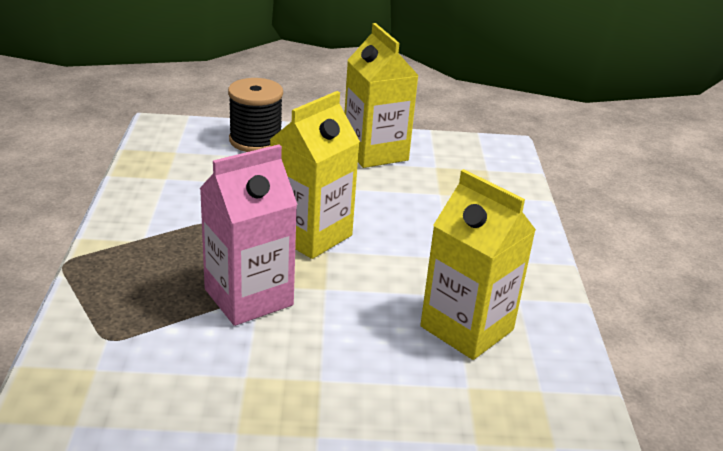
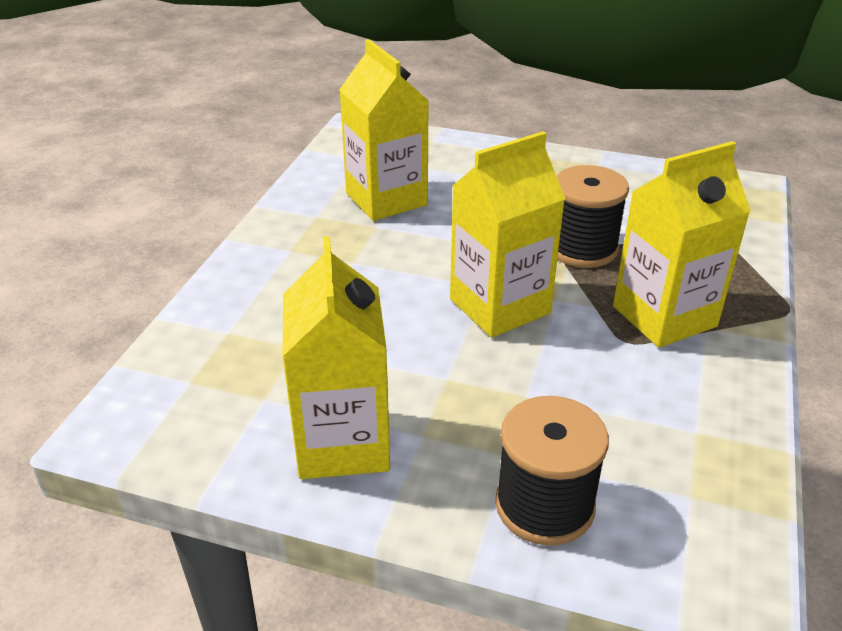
camera: 160 degrees left, 5 degrees up
pink carton [200,144,298,326] -> black spool [557,165,629,268]
none -> yellow carton [613,141,751,348]

